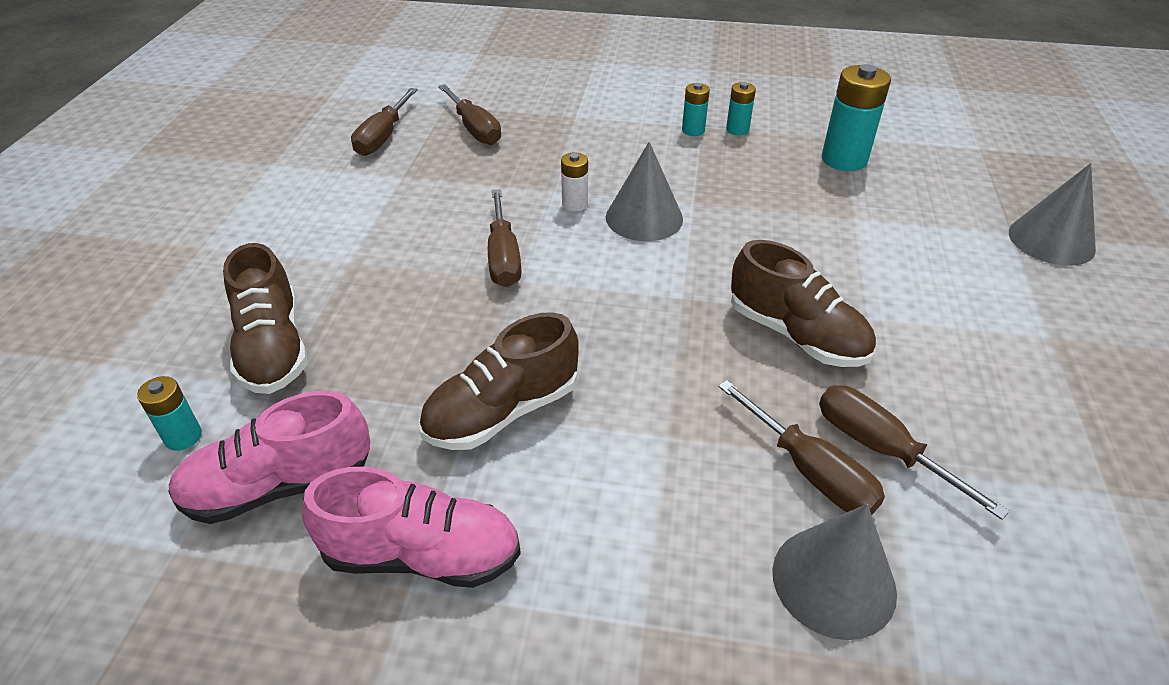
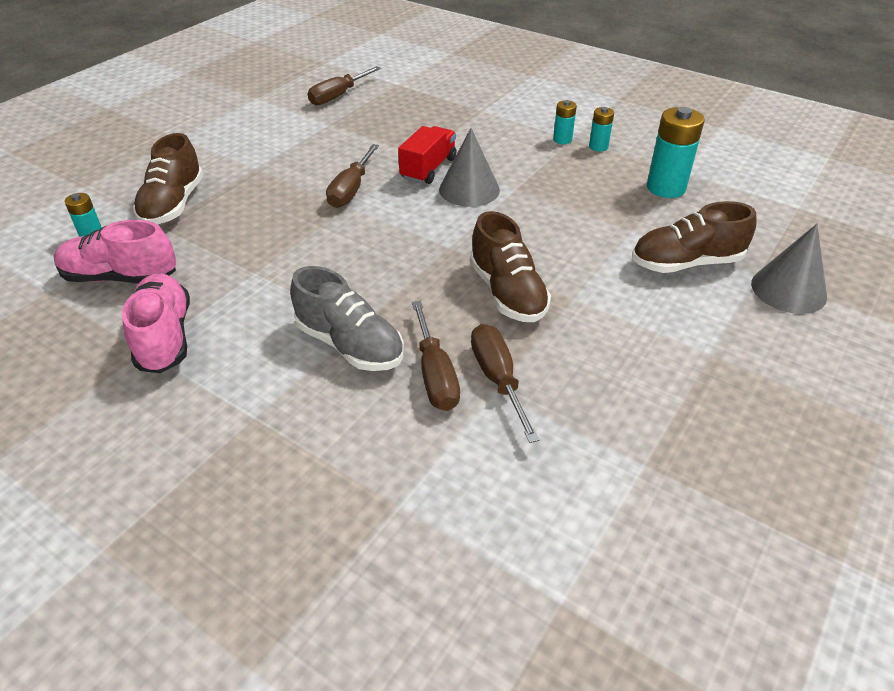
camera: 25 degrees right, 0 degrees up
pink shoe [302,467,521,588] -> pink shoe turned 135 degrees counterclockwise [122,273,190,373]
brown shoe [419,312,579,450] -> brown shoe moved to [632,201,757,273]
brown screwdriver [438,84,501,145] -> none
white battery [561,152,588,211] -> red truck [398,126,456,184]
grey cone [772,504,897,640] -> none
none -> grey shoe [290,266,404,371]

